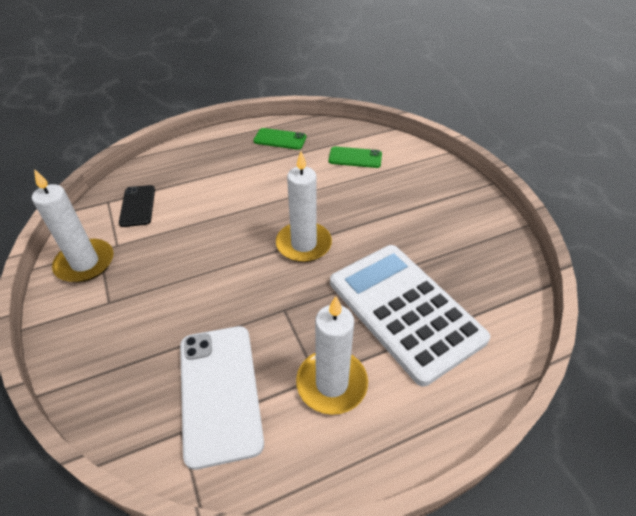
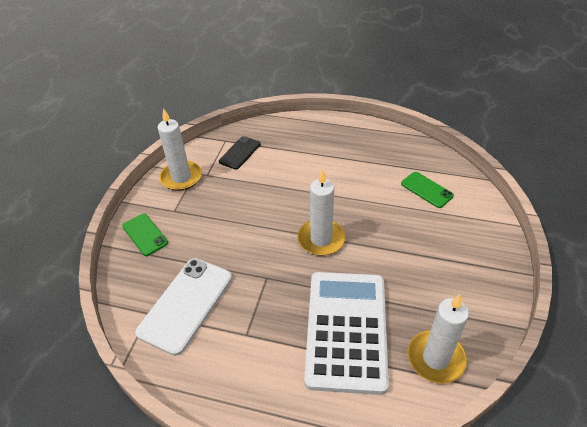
camera: 40 degrees right, 0 degrees up
green phone [254,128,306,150] -> green phone moved to [122,214,168,256]
white candle [296,296,368,415] -> white candle moved to [408,294,469,384]

